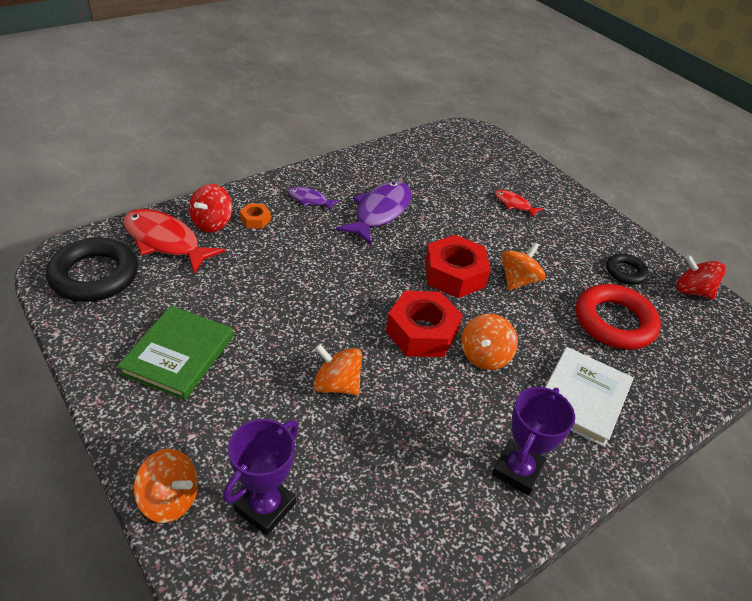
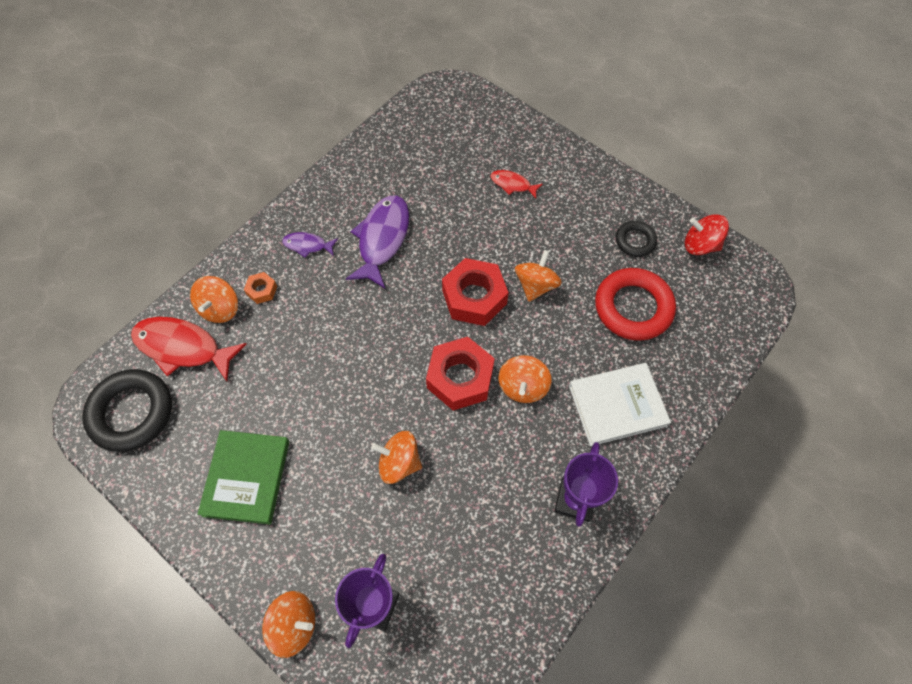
camera: 10 degrees left, 20 degrees up
red spinning top [189,184,232,232] -> orange spinning top [190,276,238,323]
white book [545,347,634,447] -> white book turned 60 degrees clockwise [569,363,671,446]

